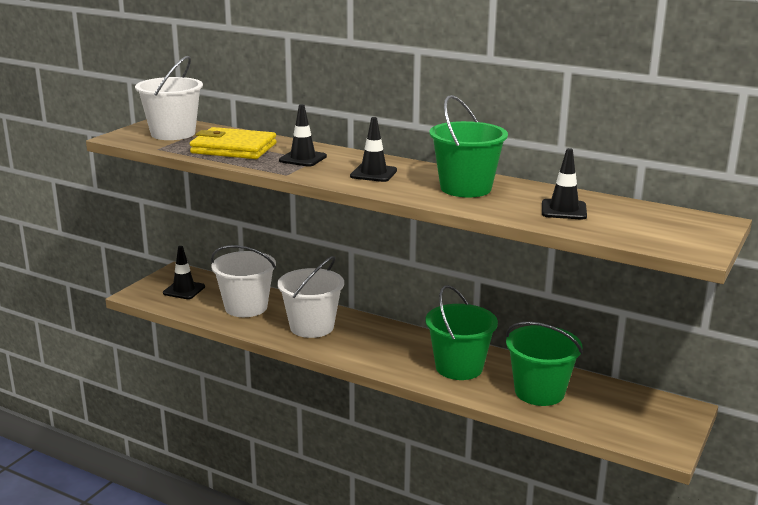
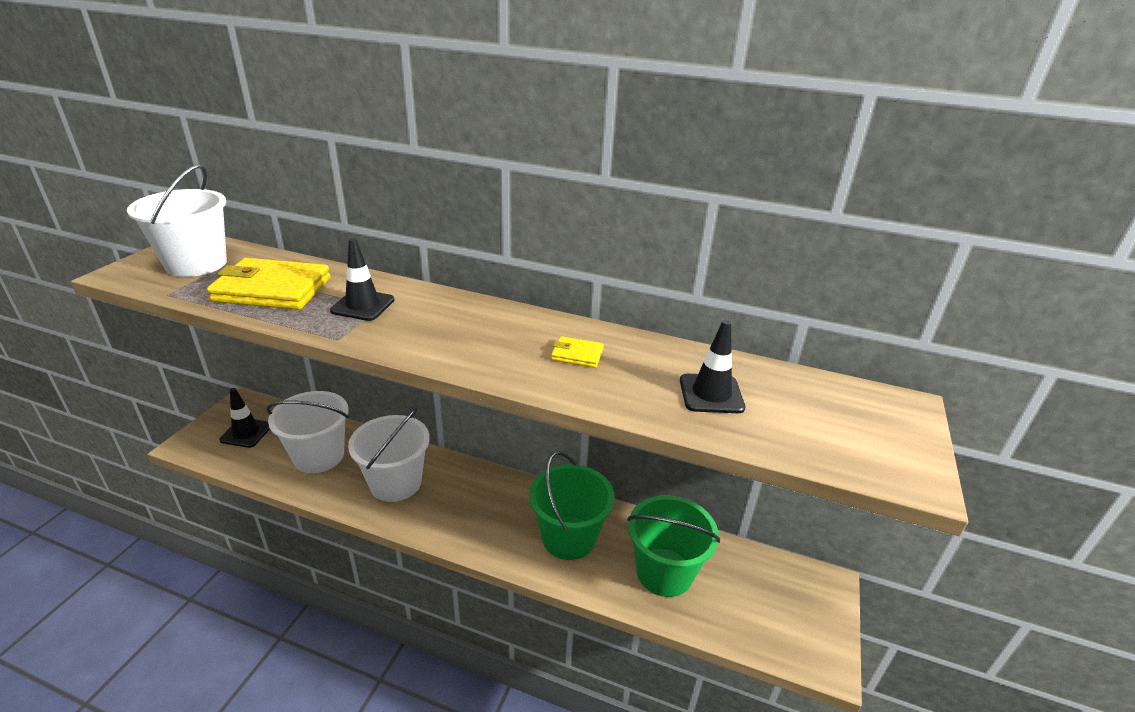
camera: 10 degrees left, 10 degrees up
black traffic cone [350,117,397,182] -> none
green bucket [430,95,508,197] -> yellow wallet [551,336,604,368]

